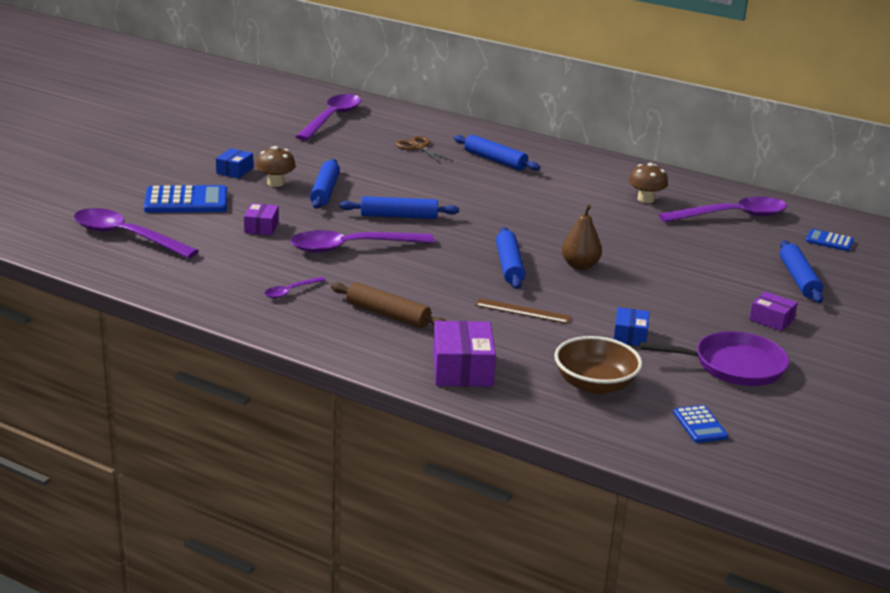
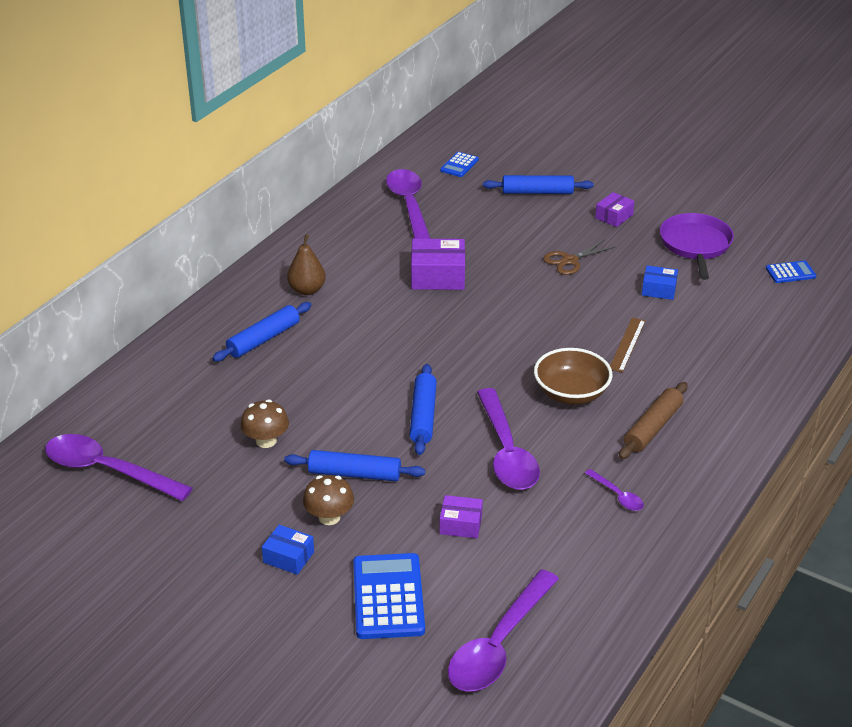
camera: 85 degrees left, 10 degrees up
brown scissors [395,136,453,163] -> brown scissors moved to [543,240,615,275]
purple box [433,321,496,387] -> purple box moved to [411,239,465,290]
blue rolling pin [496,227,525,289] -> none
brown bowl [554,336,642,395] -> brown bowl moved to [534,348,613,405]
brown pear [562,204,602,270] -> brown pear moved to [287,234,326,295]
brown mushroom [628,163,668,203] -> brown mushroom moved to [241,399,289,448]

